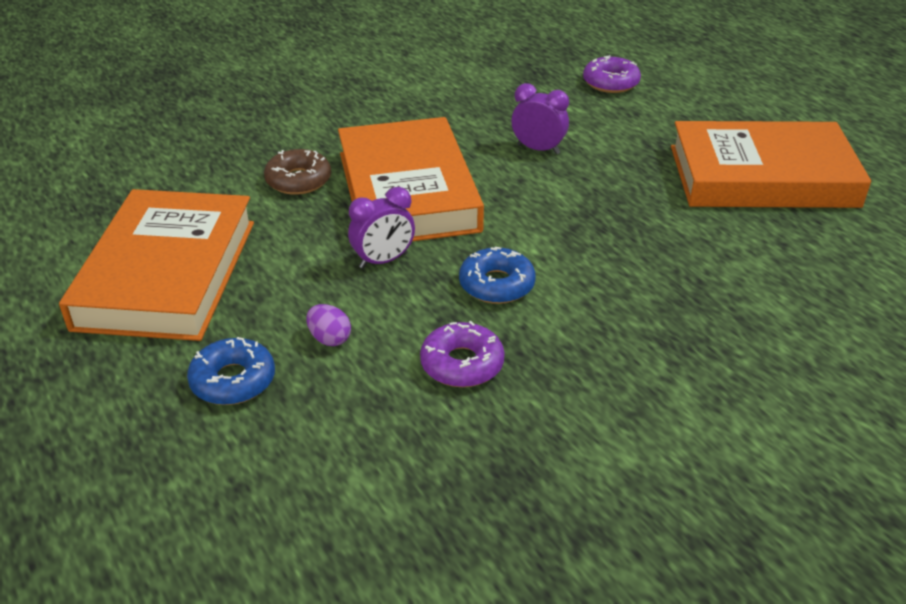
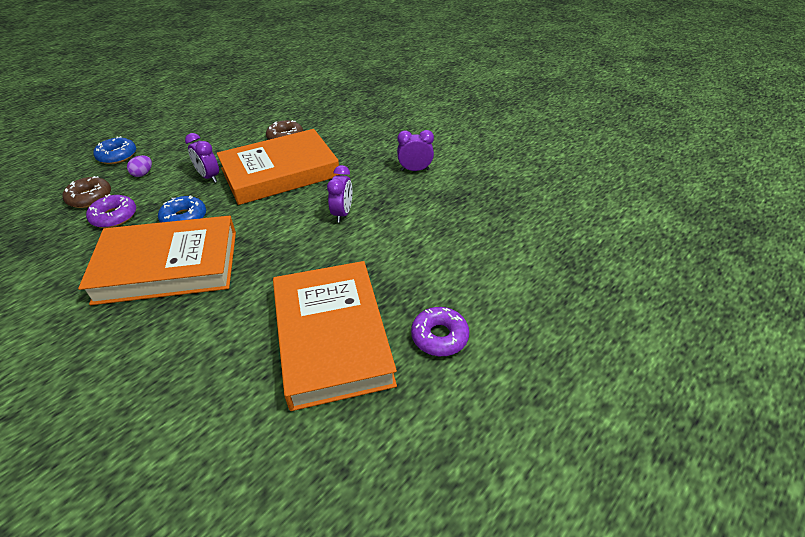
camera: 75 degrees right, 5 degrees up
orange book [59,189,254,341] -> orange book moved to [78,216,236,305]
purple donut [583,55,641,93] -> purple donut moved to [411,307,469,356]
none -> brown donut [62,176,111,208]
none -> purple clock [397,130,434,171]

